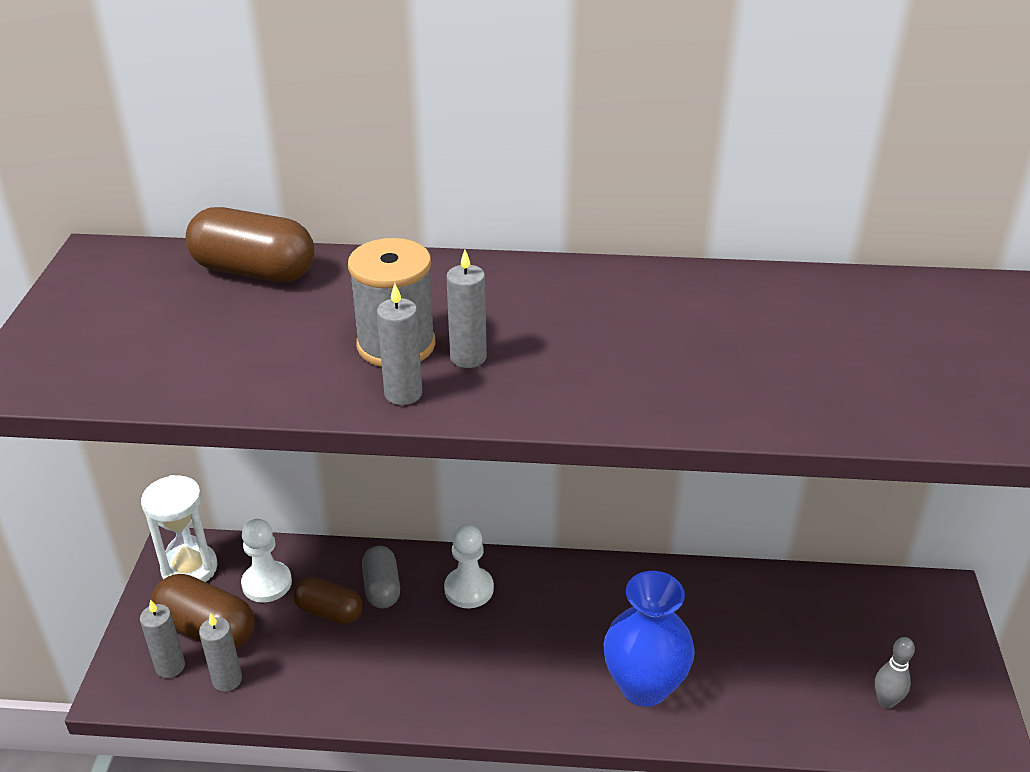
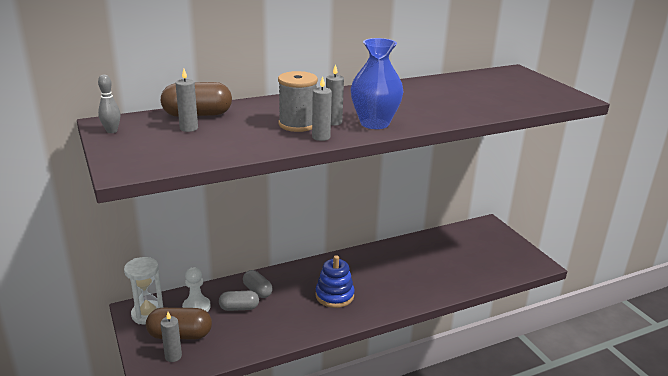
camera: 30 degrees left, 10 degrees down
grey candle [199,613,242,692] -> grey candle moved to [176,69,198,132]
brown capsule [293,577,362,624] -> grey capsule [219,291,259,311]
white pawn [444,524,494,608] -> none
blue vase [603,571,695,707] -> blue vase moved to [351,38,404,129]
grey bowling pin [875,637,915,708] -> grey bowling pin moved to [98,75,120,133]
none -> blue stacking toy [316,255,354,308]

